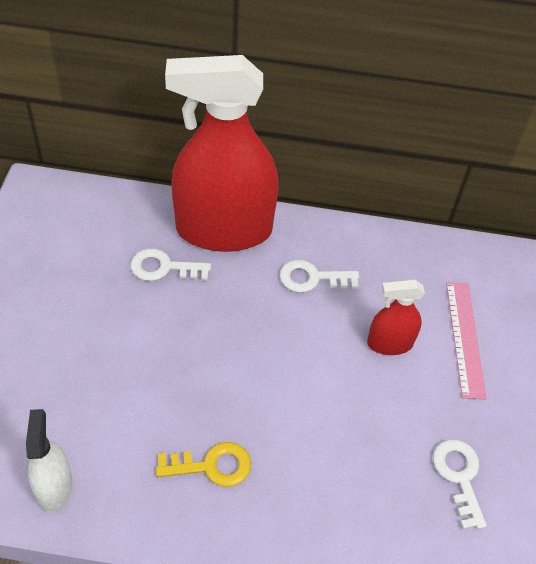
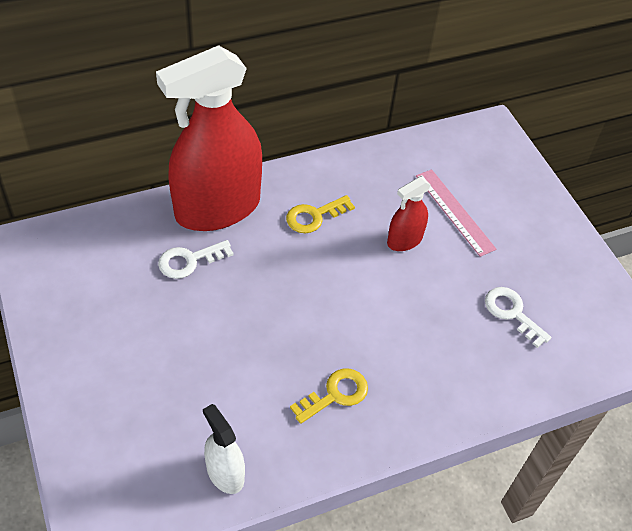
camera: 30 degrees left, 0 degrees up
white key [279,260,359,293] -> yellow key [286,195,355,233]

